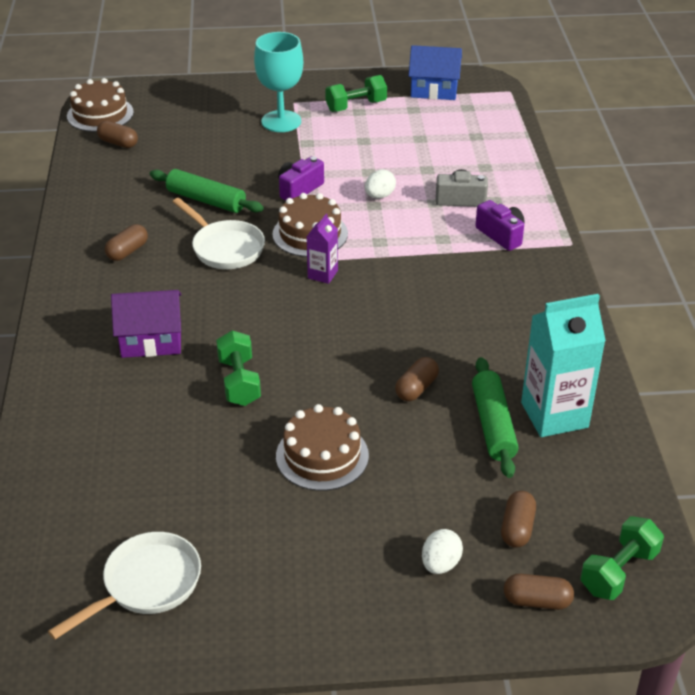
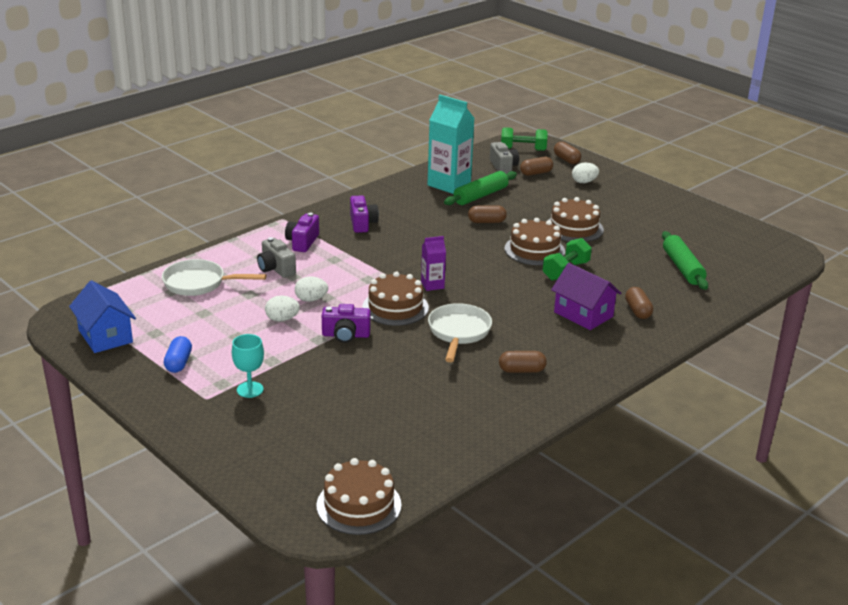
camera: 130 degrees left, 10 degrees down
white pan [48,532,201,640] -> white pan moved to [162,259,266,296]
brown capsule [97,121,138,148] -> brown capsule moved to [625,287,653,319]
green rolling pin [150,169,264,213] -> green rolling pin moved to [662,231,708,290]
turquoise goblet [254,32,303,132] -> turquoise goblet [232,334,264,398], size x0.59
green dumbbell [325,75,387,112] -> blue capsule [164,336,192,373]
none -> white egg [265,296,300,322]
none -> purple camera [350,196,379,233]
none -> grey camera [490,142,519,174]
none -> brown cake [505,218,565,265]

